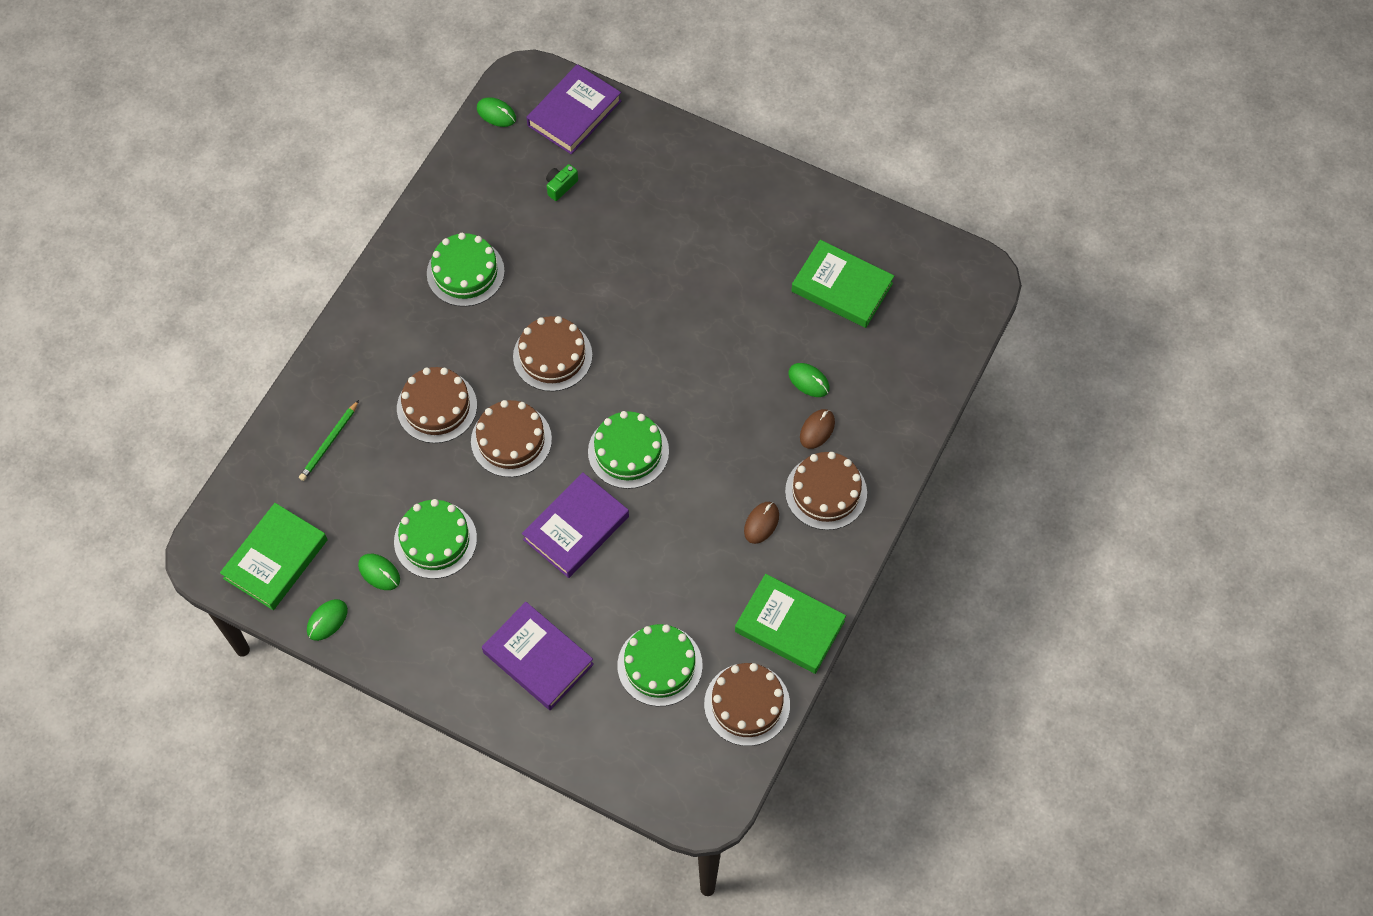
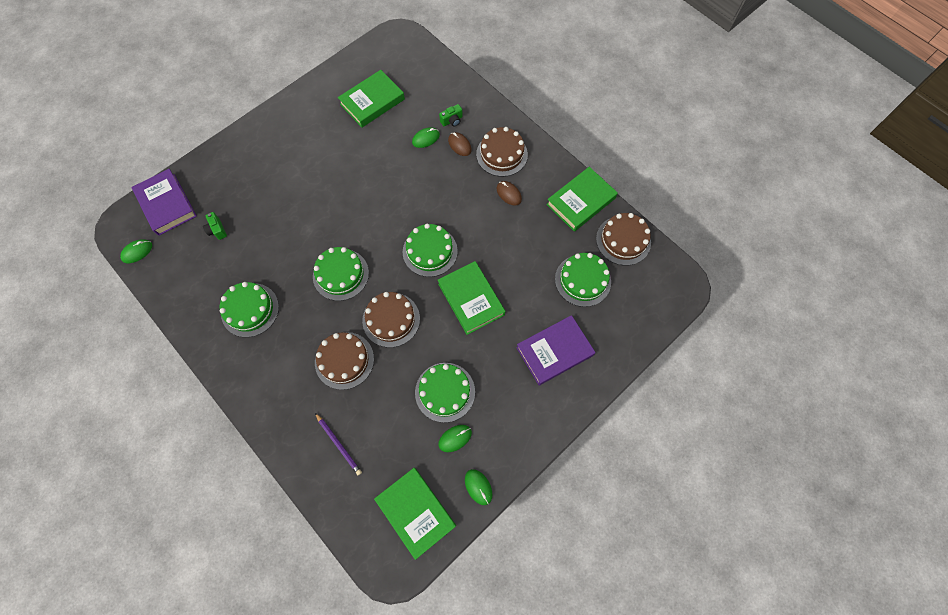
camera: 70 degrees left, 5 degrees up
green pencil [299,400,359,481] -> purple pencil [315,413,362,475]
brown cake [513,316,592,391] -> green cake [313,247,369,301]
purple book [522,472,629,578] -> green book [438,261,505,335]
none -> green camera [439,104,463,127]

